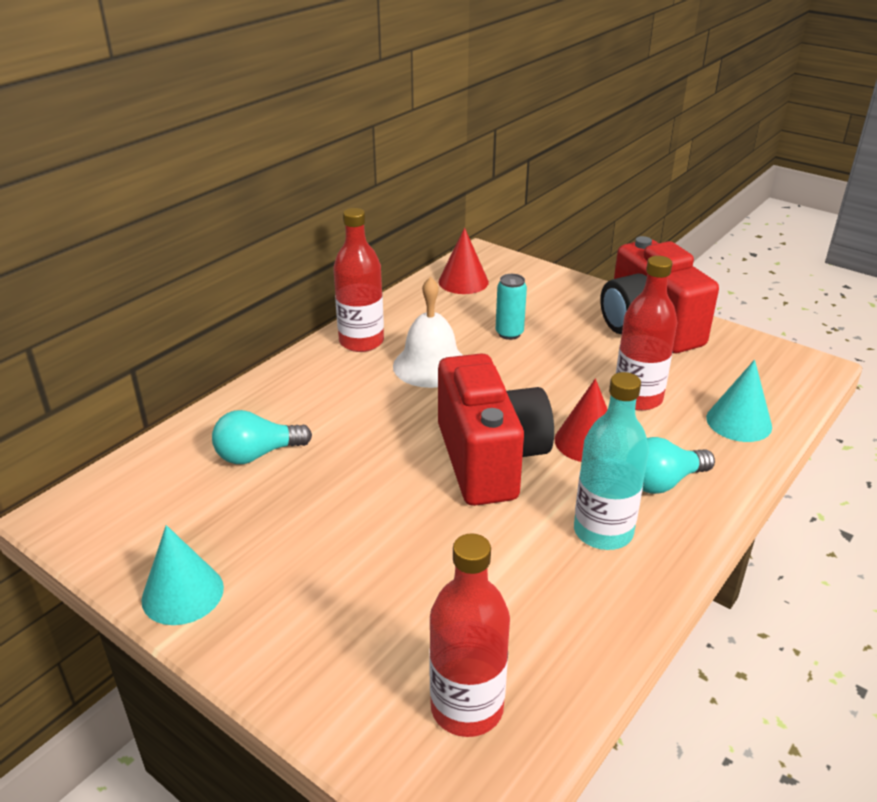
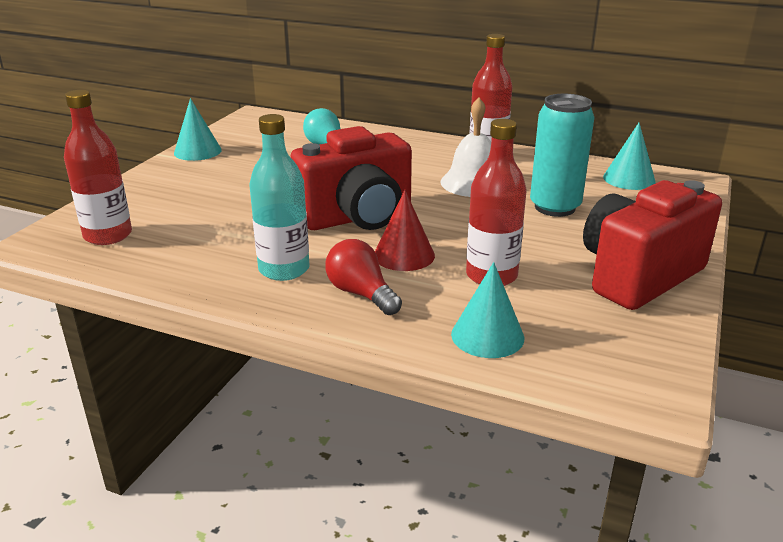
camera: 75 degrees right, 5 degrees down
red cone [438,227,489,294] -> turquoise cone [603,123,655,190]
turquoise can [496,274,527,340] -> turquoise can [530,94,594,217], size x1.81
turquoise light bulb [642,437,715,494] -> red light bulb [325,239,402,315]

